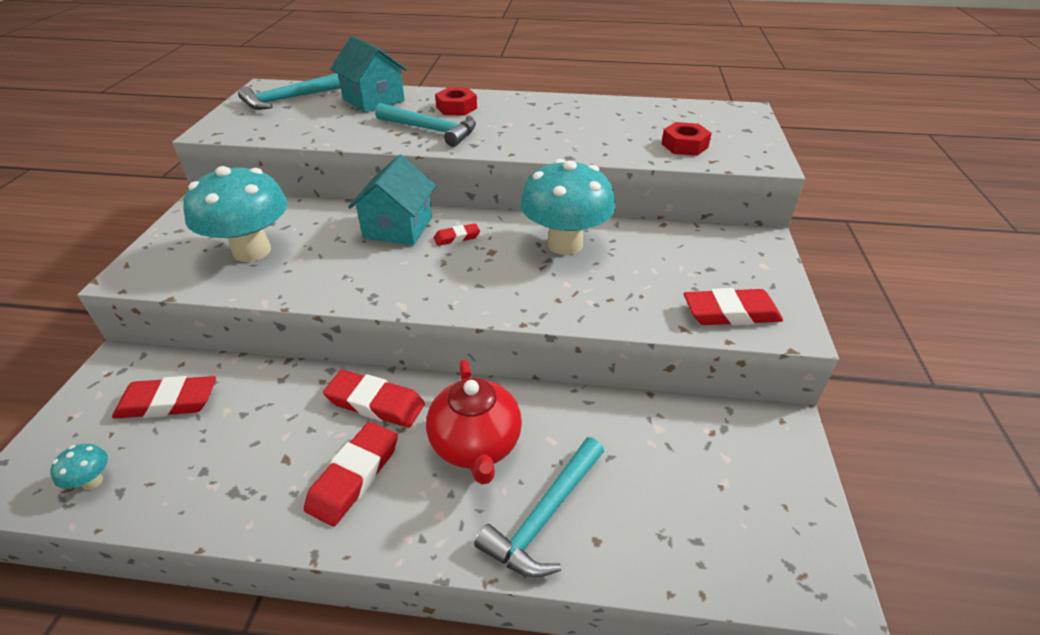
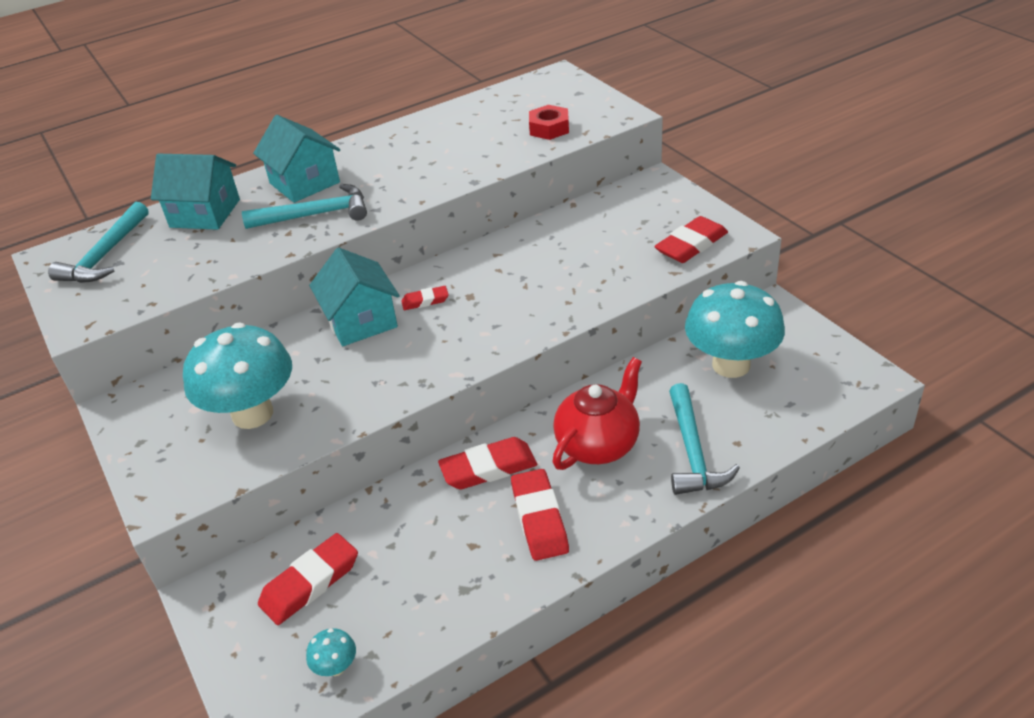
camera: 35 degrees left, 0 degrees up
red teapot [426,360,522,485] -> red teapot turned 90 degrees counterclockwise [552,357,642,470]
red eraser [434,223,480,246] -> red eraser turned 45 degrees clockwise [401,286,449,310]
red nut [435,88,477,116] -> turquoise house [253,115,340,203]
turquoise mushroom [520,159,615,255] -> turquoise mushroom moved to [685,281,785,378]

